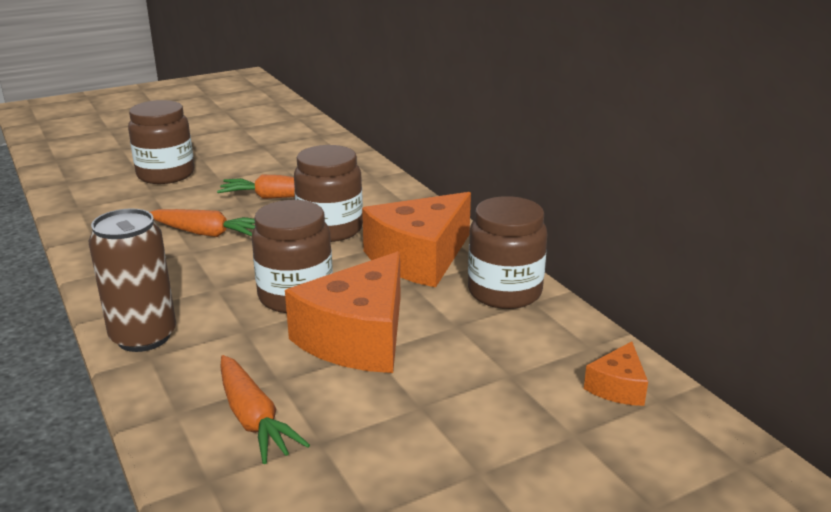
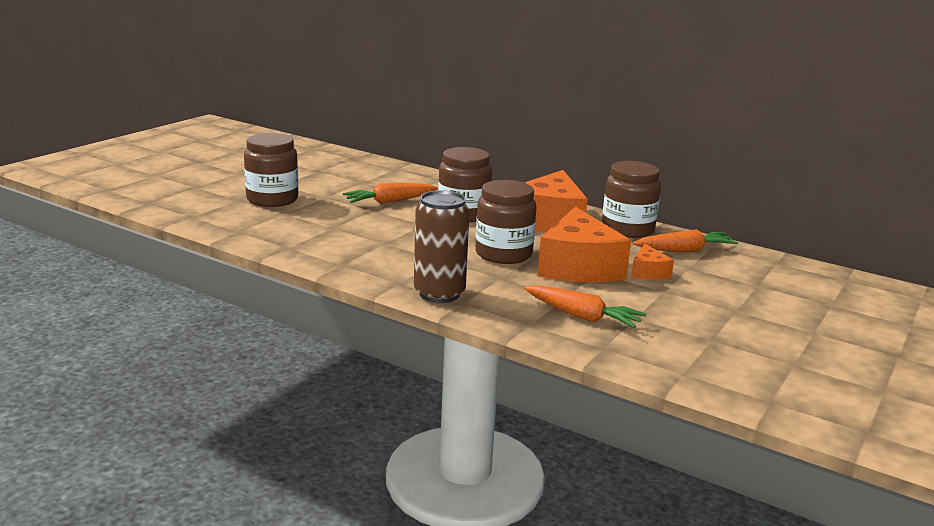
camera: 30 degrees left, 5 degrees down
orange carrot [150,209,255,237] -> orange carrot moved to [633,229,738,252]
orange cheese [584,341,648,406] -> orange cheese moved to [631,244,674,280]

